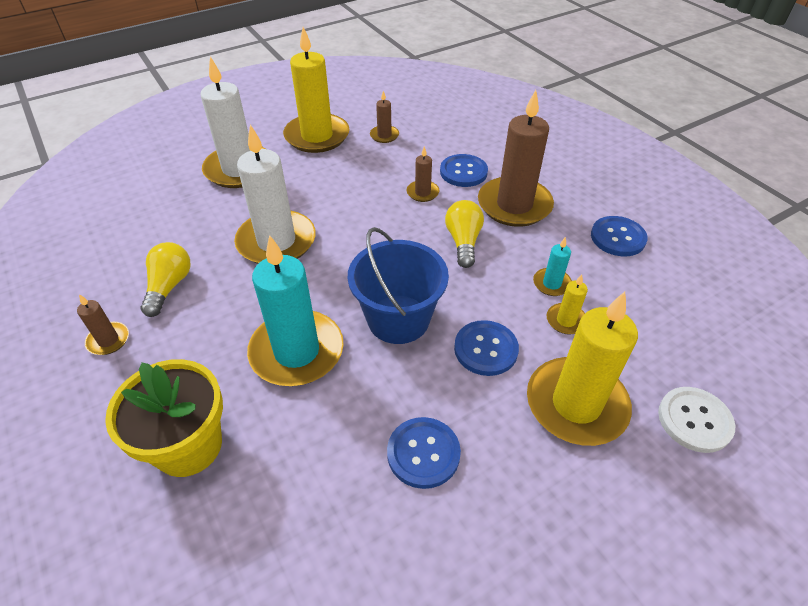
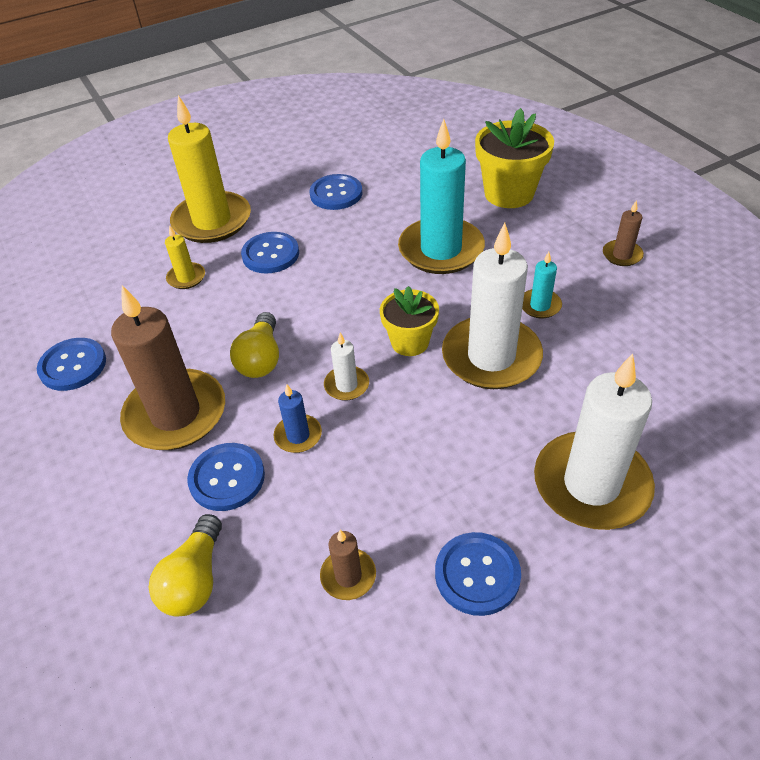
camera: 175 degrees left, 0 degrees up
yellow light bulb [141,242,191,317] -> yellow light bulb moved to [149,514,222,617]
yellow candle [283,27,350,153] -> blue button [435,532,521,616]
blue bucket [347,227,449,344] -> none
brown candle [407,146,439,202] -> blue candle [273,385,322,453]
turquoise candle [533,237,572,296] -> turquoise candle moved to [522,252,562,318]
white button [658,387,735,453] -> none
none -> white candle [324,333,369,401]
none -> yellow flower pot [380,286,439,356]

